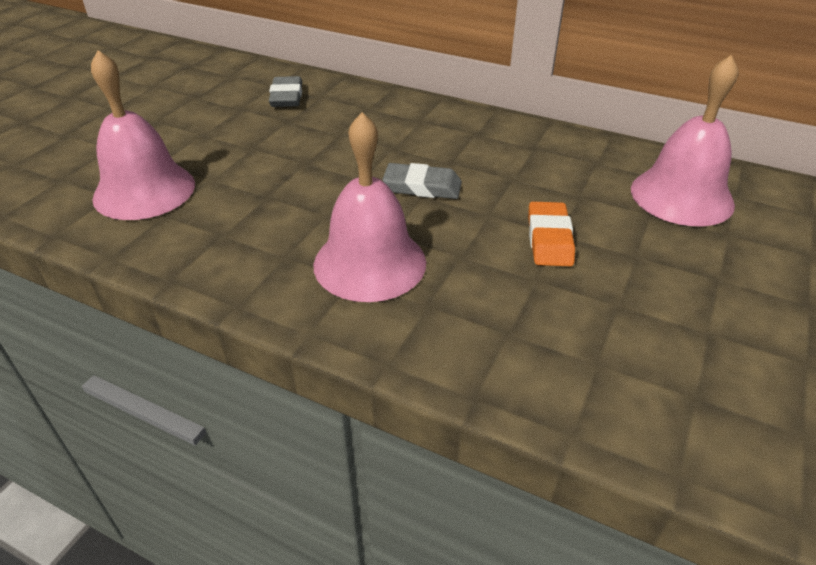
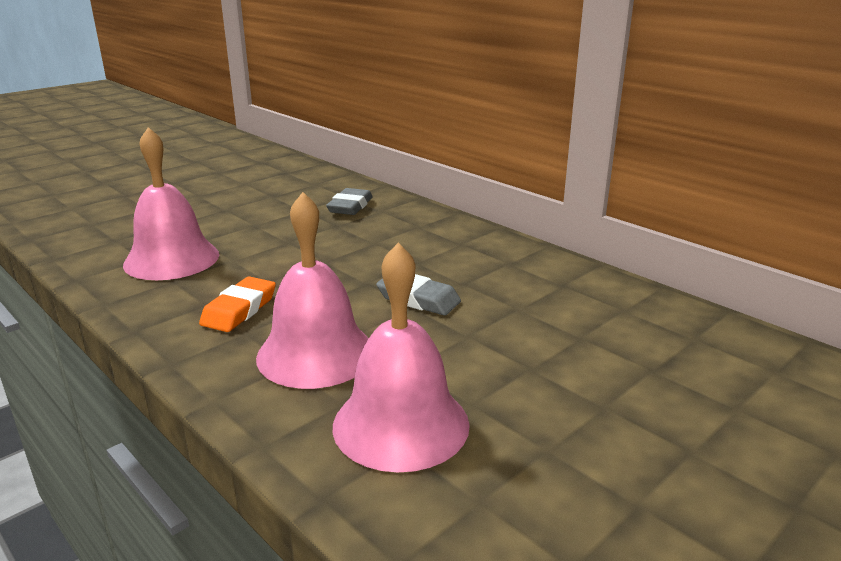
camera: 20 degrees right, 15 degrees down
orange eraser [528,201,575,266] -> orange eraser moved to [199,276,276,332]
pink bell [631,55,738,226] -> pink bell moved to [333,243,470,472]

